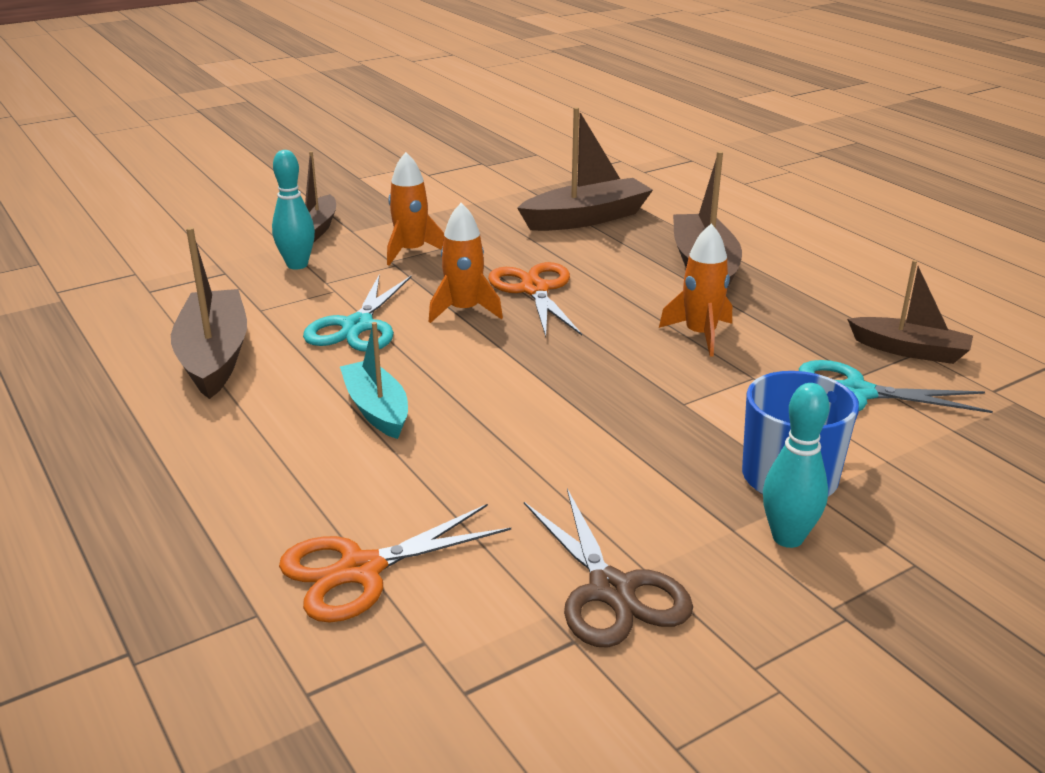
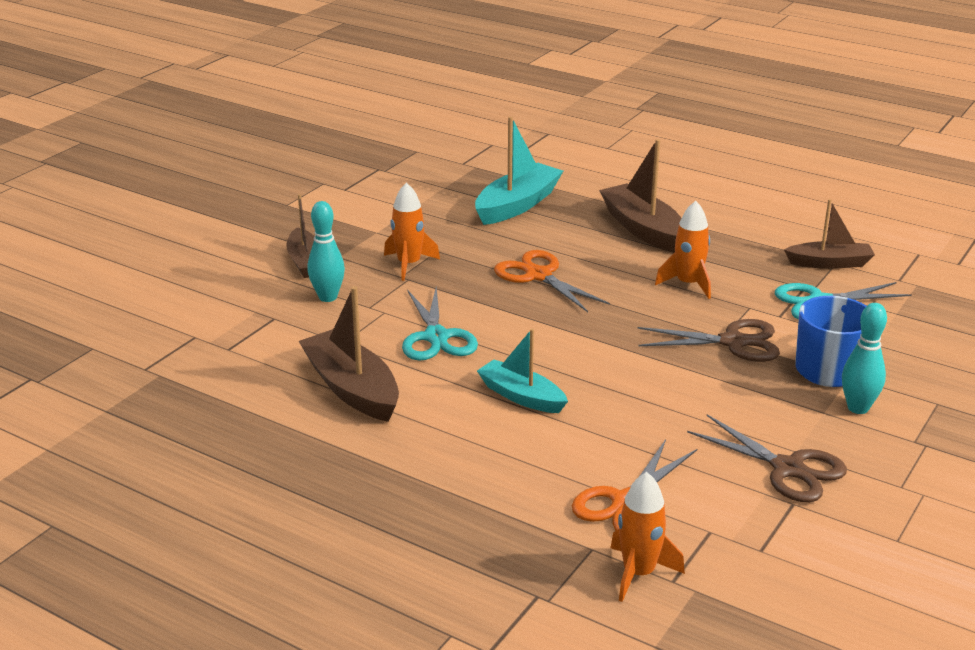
camera: 25 degrees left, 0 degrees up
orange rocket [429,203,503,323] -> orange rocket moved to [611,472,685,602]
brown boat [517,107,653,231] -> turquoise boat [475,116,563,225]
none -> brown scissors [638,319,780,362]

